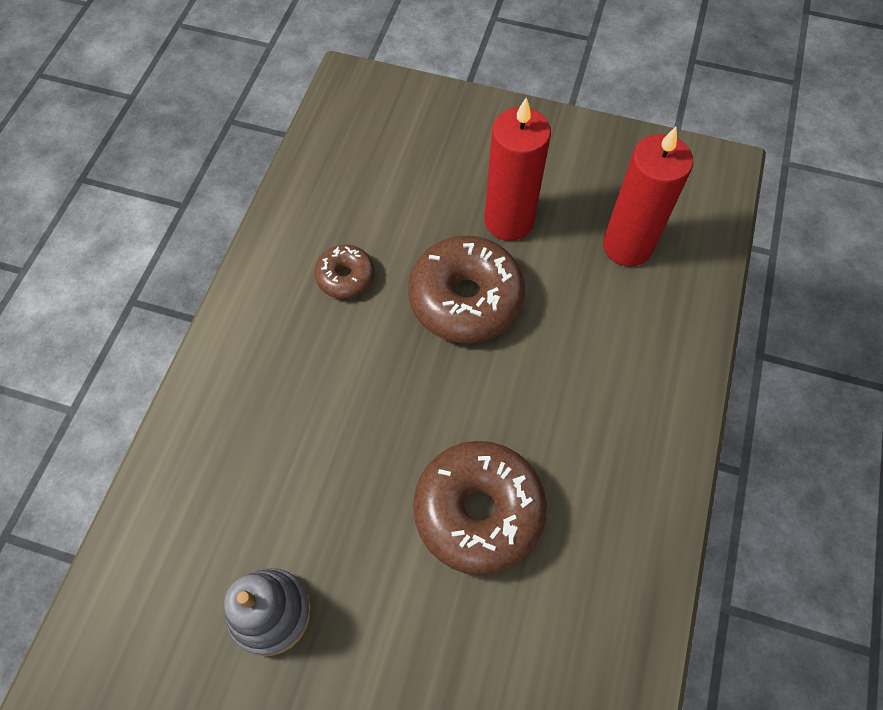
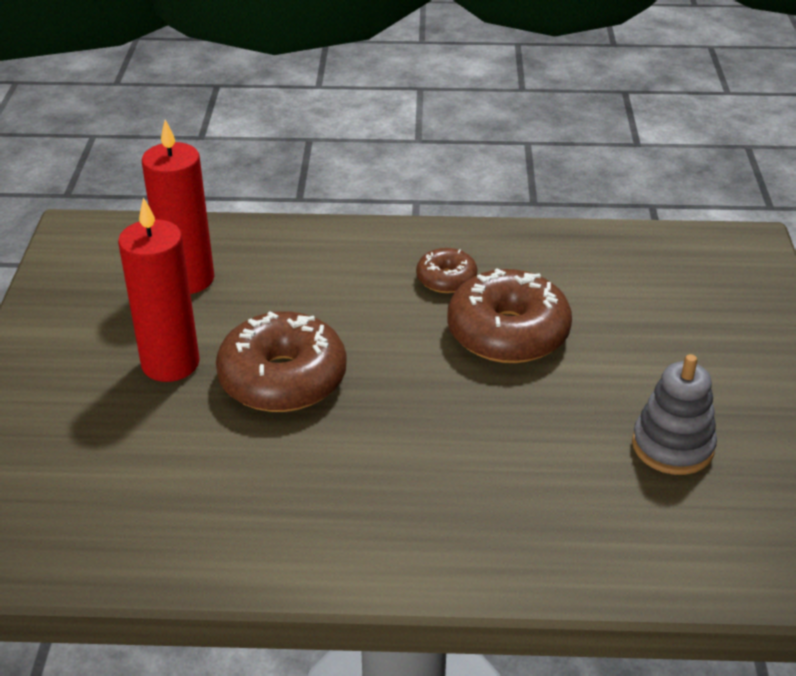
camera: 105 degrees left, 25 degrees down
brown donut [315,245,375,299] -> brown donut moved to [416,248,478,293]

